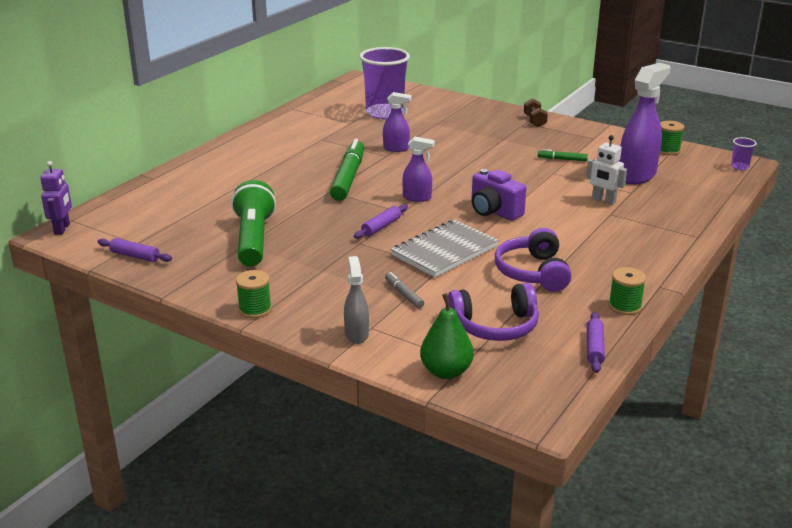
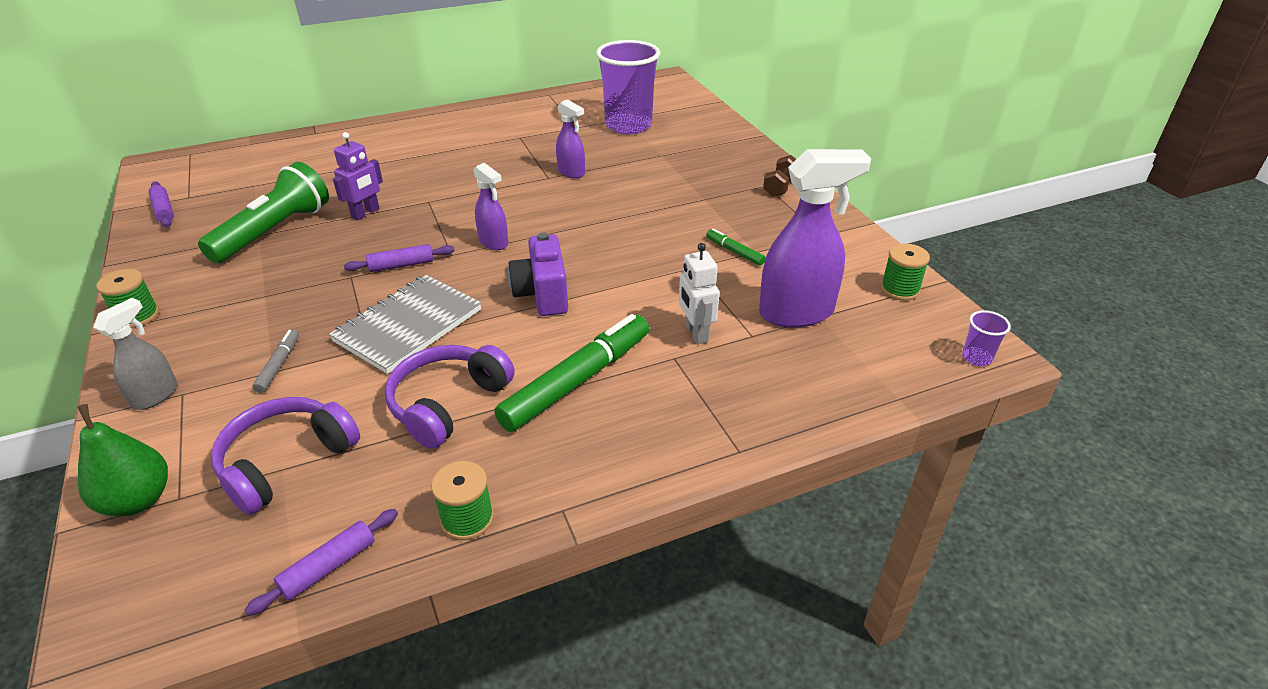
camera: 35 degrees right, 10 degrees up
purple robot [40,161,72,235] -> purple robot moved to [333,132,383,220]
green marker [330,139,364,201] -> green marker moved to [494,314,649,432]
grey notebook [391,220,499,277] -> grey notebook turned 45 degrees counterclockwise [329,275,481,374]
purple headphones [448,283,539,341] -> purple headphones turned 105 degrees clockwise [211,397,360,515]

